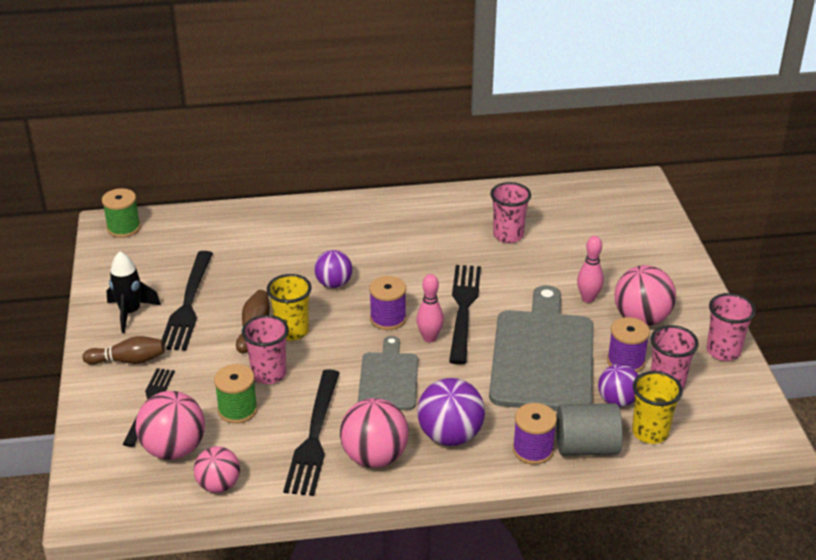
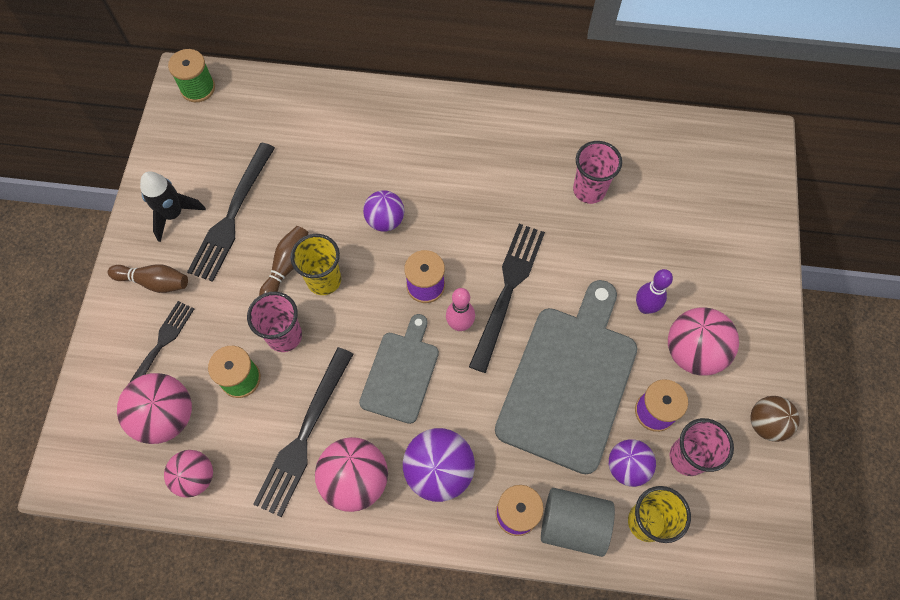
camera: 15 degrees right, 30 degrees up
pink bowling pin [577,236,604,303] -> purple bowling pin [636,269,673,314]
pink cup [707,293,756,361] -> brown ball [750,396,800,442]

